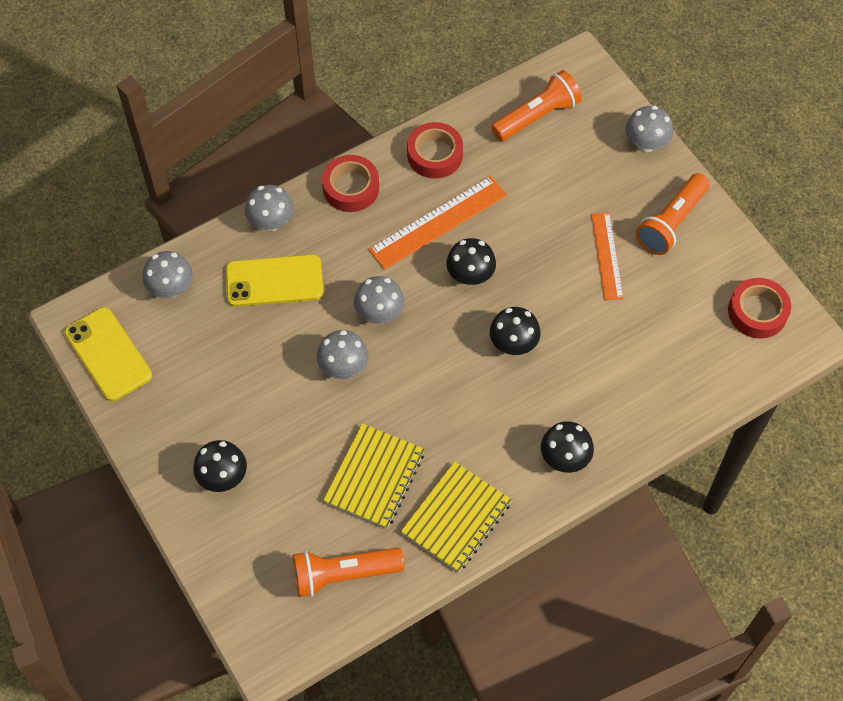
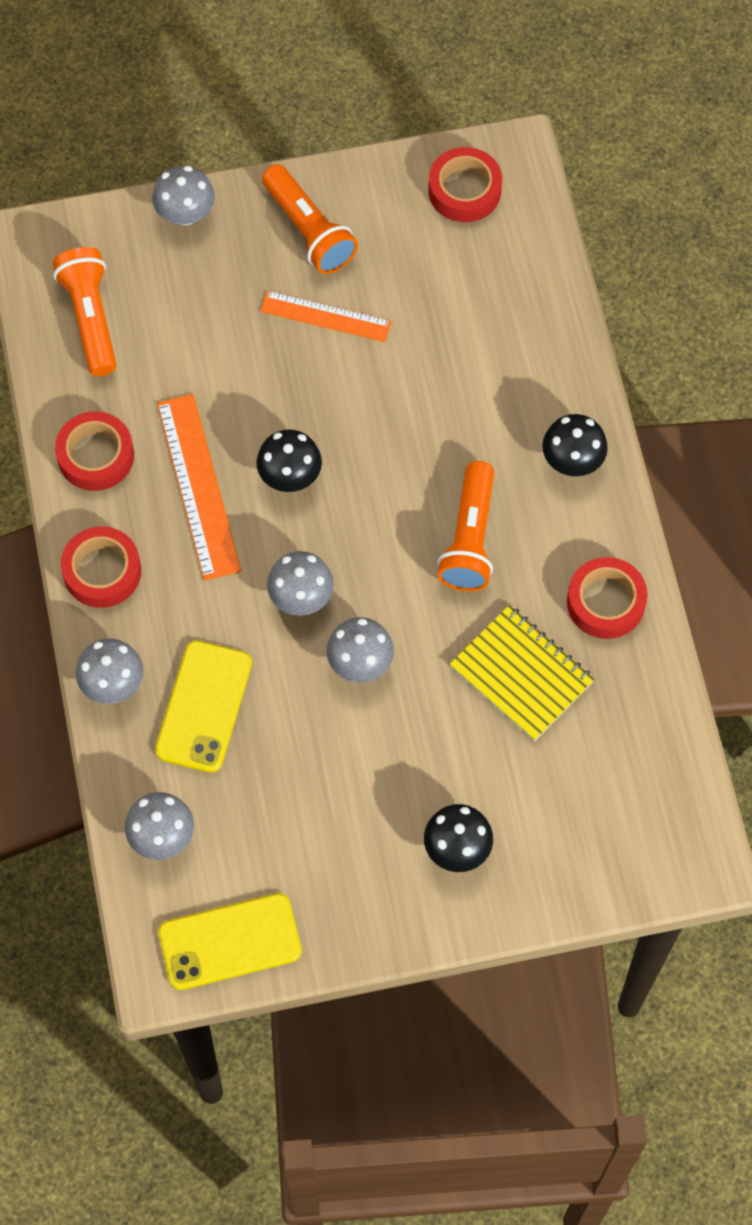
camera: 70 degrees left, 5 degrees up
orange flashlight [293,548,405,597] -> orange flashlight moved to [437,461,494,591]
yellow notebook [401,461,512,573] -> red tape [567,557,648,639]
black mushroom [490,307,541,355] -> none

